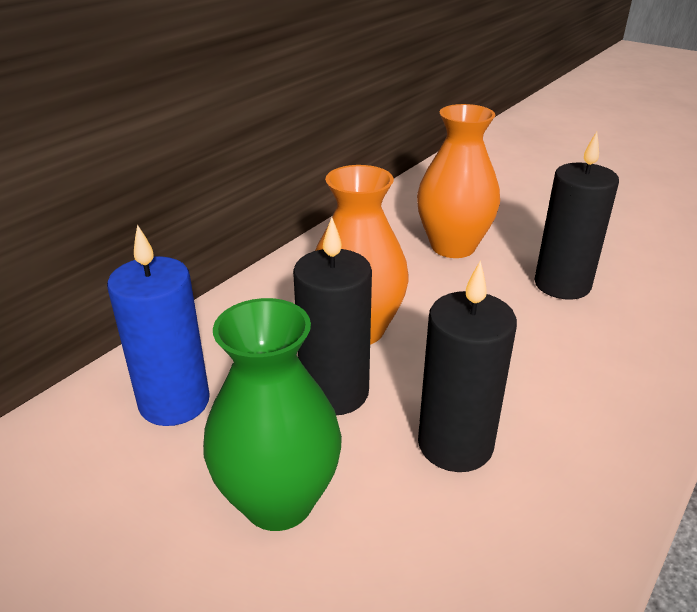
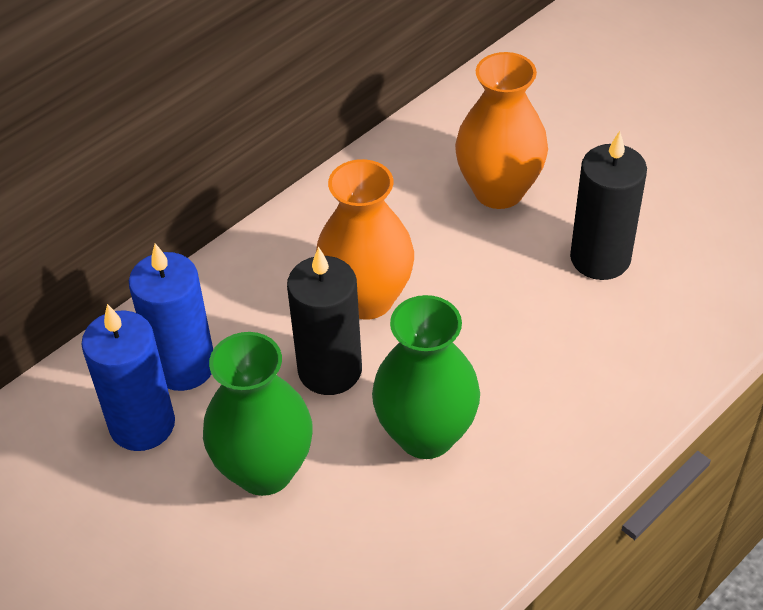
camera: 10 degrees right, 15 degrees up
black candle [418,261,517,472] -> green vase [372,295,480,459]
none -> blue candle [81,304,175,451]

